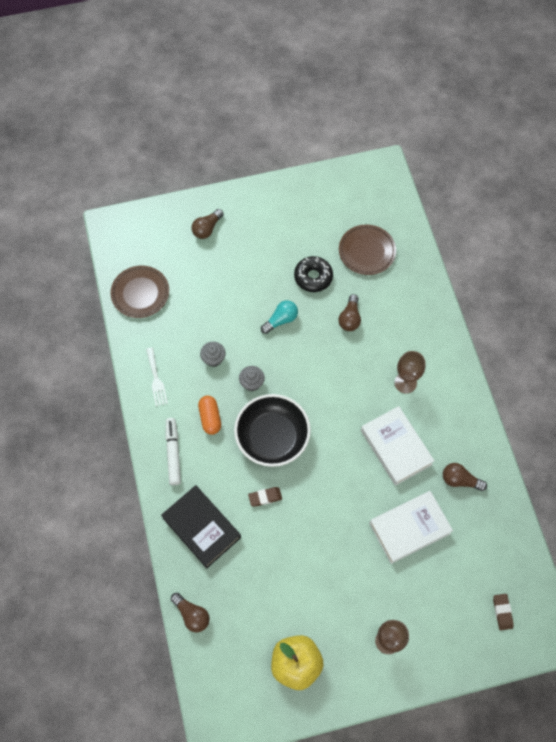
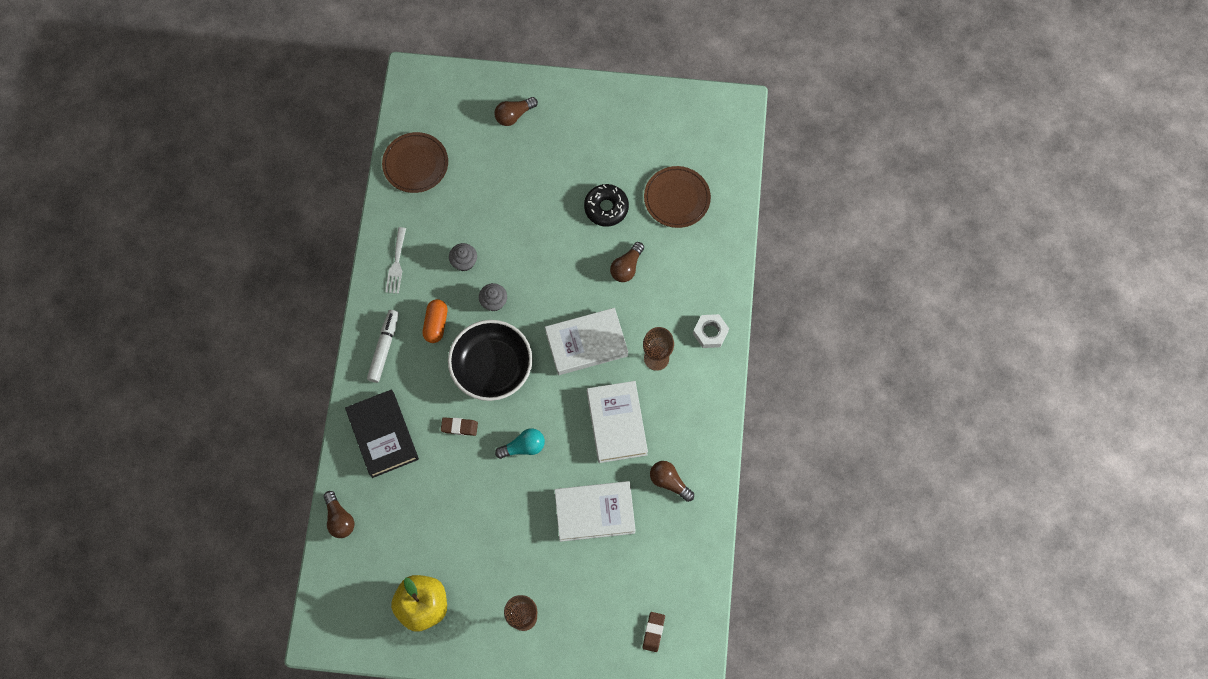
camera: 20 degrees right, 5 degrees up
turquoise light bulb [261,300,298,334] -> turquoise light bulb moved to [495,428,545,459]
none -> white book [545,308,628,375]
none -> white nut [693,314,729,348]

